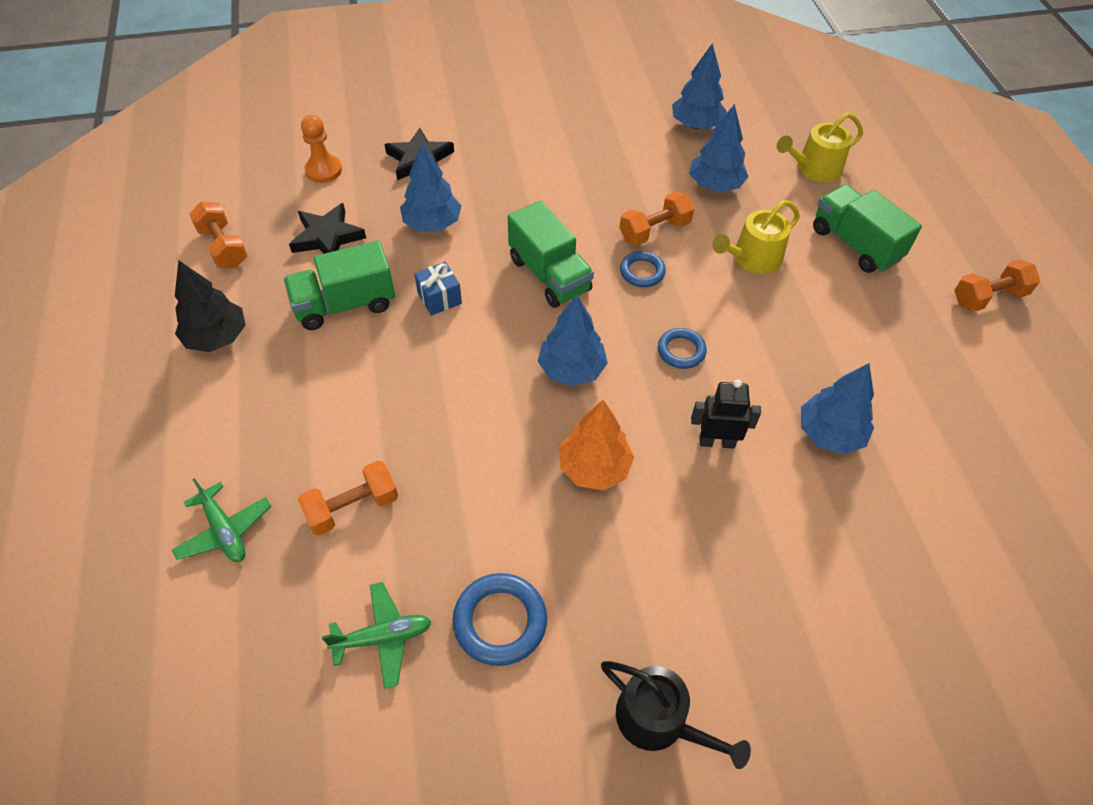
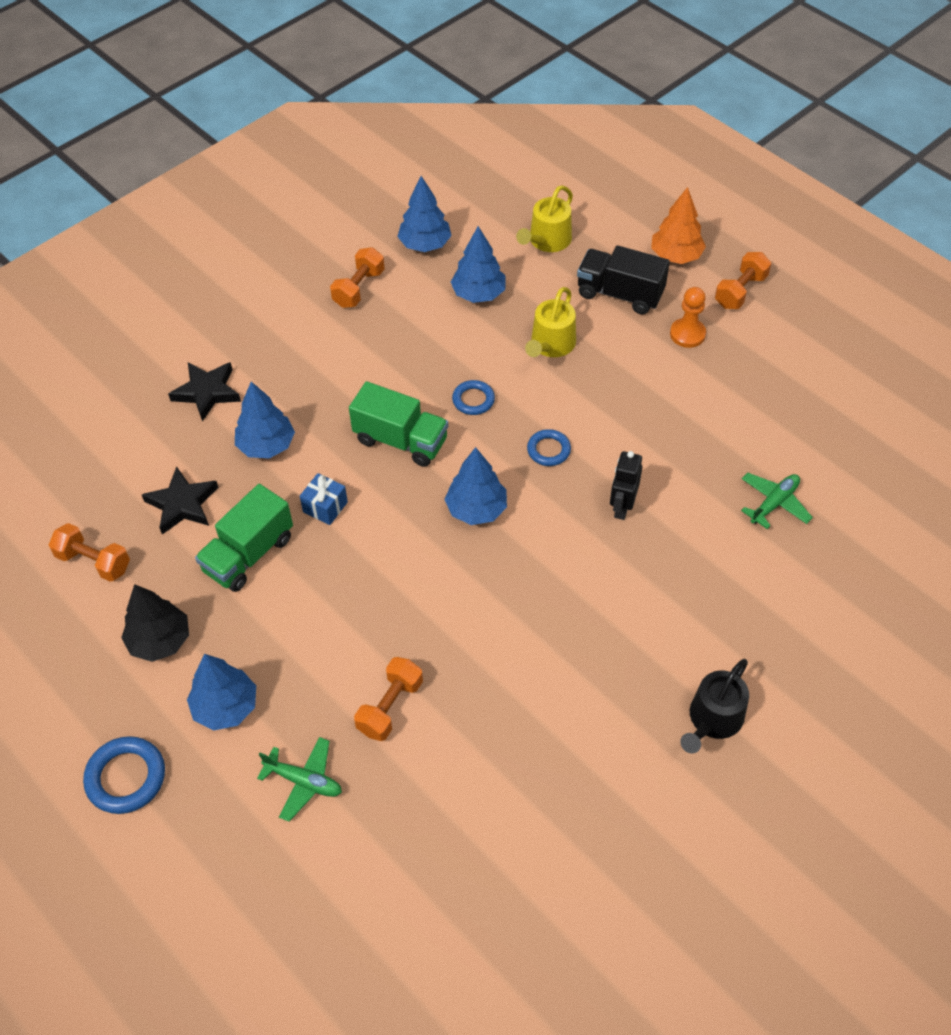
camera: 30 degrees left, 0 degrees up
orange pawn [301,115,342,183] -> orange pawn moved to [670,287,706,348]
green plane [322,582,432,689] -> green plane moved to [741,473,813,529]
blue ring [452,573,547,666] -> blue ring moved to [83,736,165,814]
orange tree [560,400,634,490] -> orange tree moved to [651,187,706,264]
black watering can [601,661,751,769] -> black watering can turned 120 degrees clockwise [680,659,749,754]
orange dumbbell [620,192,694,245] -> orange dumbbell moved to [330,247,385,308]
black robot [691,379,761,449] -> black robot turned 45 degrees counterclockwise [610,451,642,520]
blue tree [801,363,874,454] -> blue tree moved to [187,654,256,731]
green truck [813,184,922,273] -> black truck [577,245,670,315]

